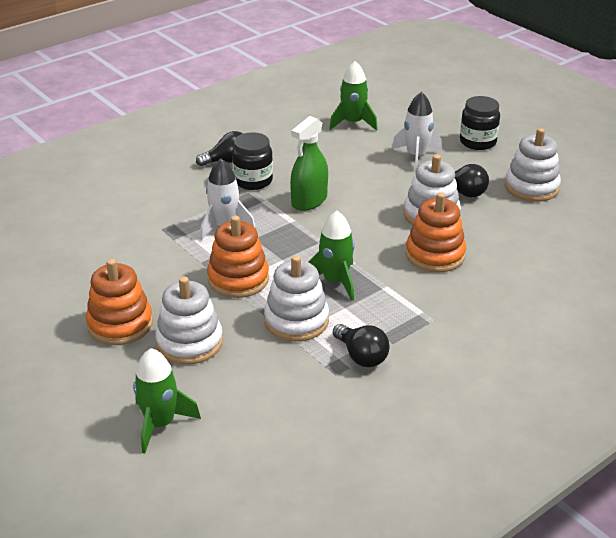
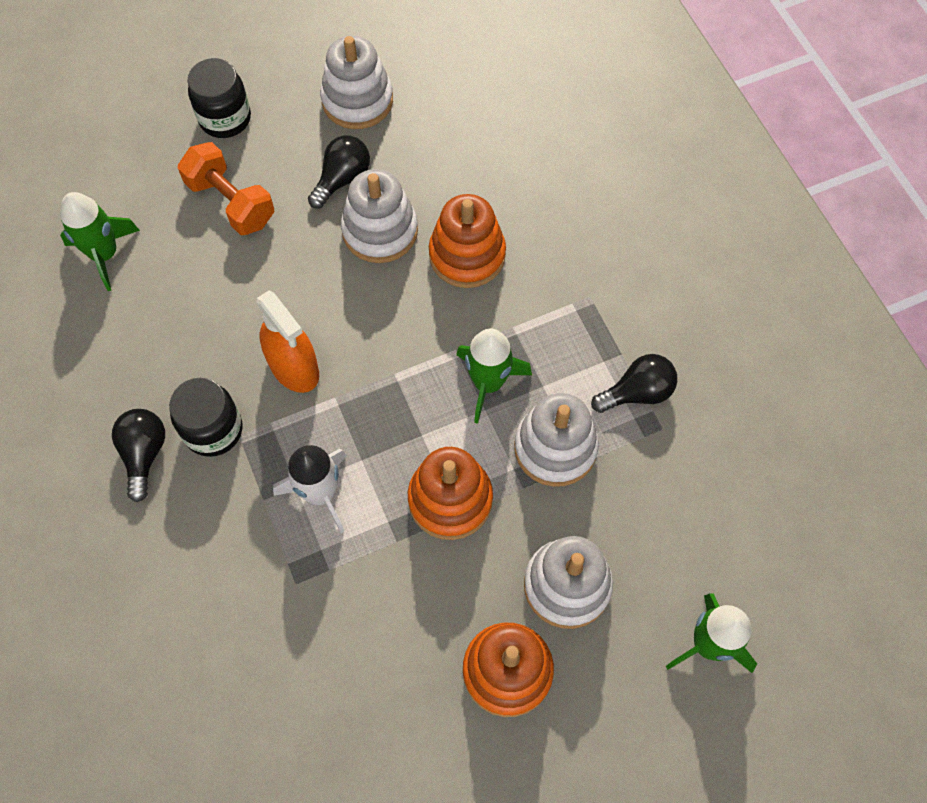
camera: 75 degrees left, 30 degrees up
green spray bottle [290,116,328,211] -> orange spray bottle [256,290,319,393]
white rocket [392,92,442,171] -> orange dumbbell [178,142,274,235]

